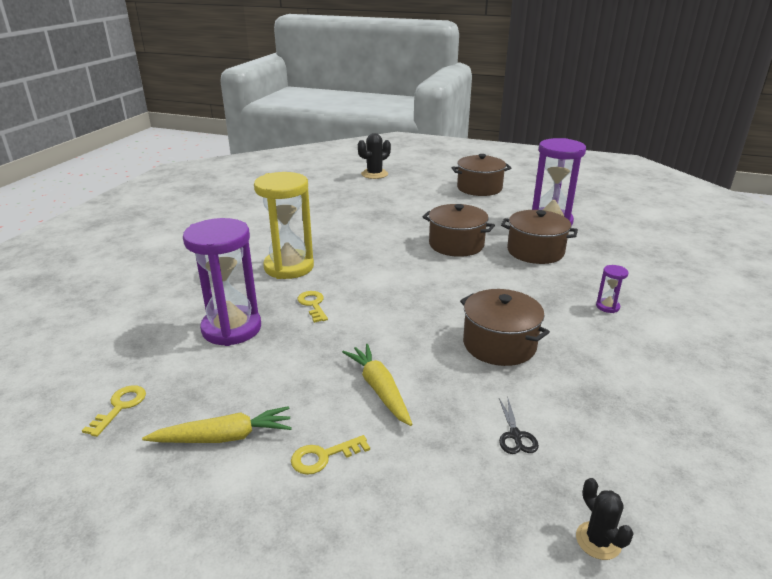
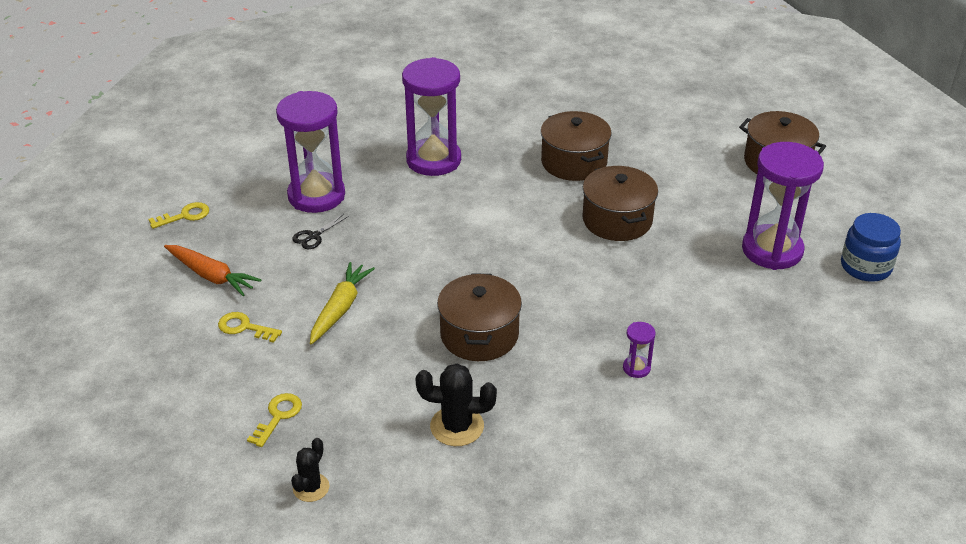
camera: 45 degrees right, 10 degrees up
yellow carrot [142,406,292,443] -> orange carrot [164,245,261,296]
yellow hourglass [254,172,314,279] -> purple hourglass [402,57,461,176]
yellow key [297,291,328,323] -> yellow key moved to [247,393,302,447]
black cactus [358,133,391,179] -> black cactus moved to [416,364,497,446]
black scissors [499,398,539,454] -> black scissors moved to [292,214,349,249]
brown pot [501,210,578,264] -> brown pot moved to [541,111,611,181]
none -> blue jar [841,213,901,282]

